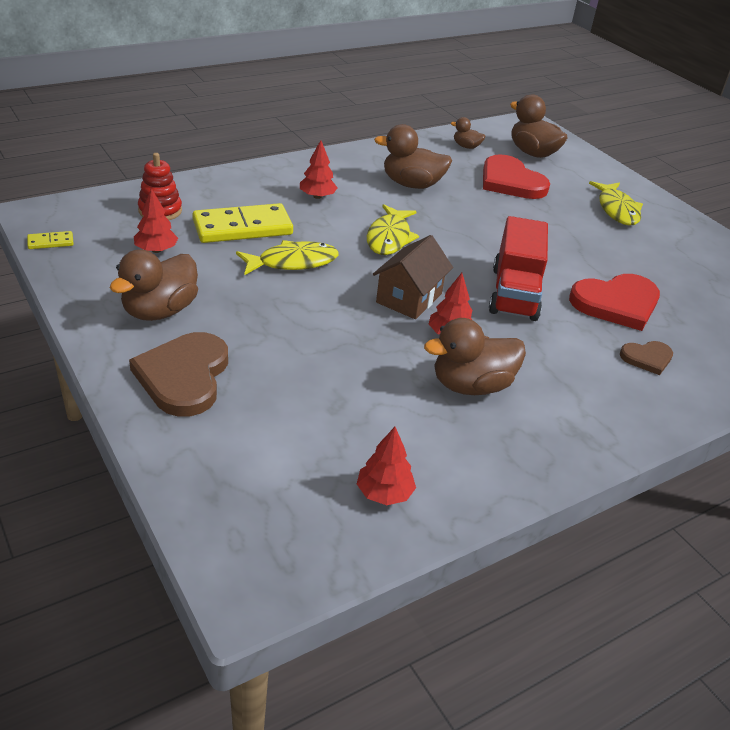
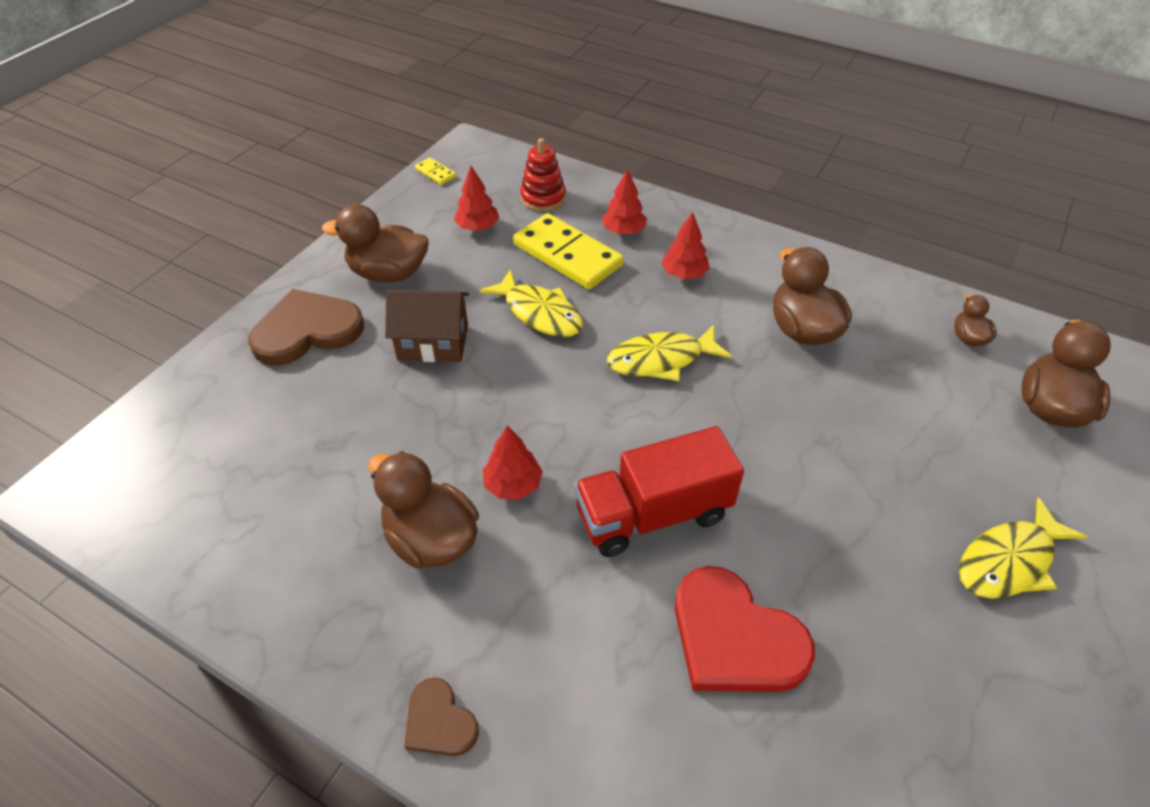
camera: 65 degrees right, 10 degrees up
red tree [357,427,416,505] -> red tree moved to [602,169,647,234]
brown house [373,235,453,319] -> brown house moved to [385,290,469,362]
red heart [483,154,550,199] -> none
brown heart [620,341,673,375] -> brown heart moved to [404,678,479,756]

